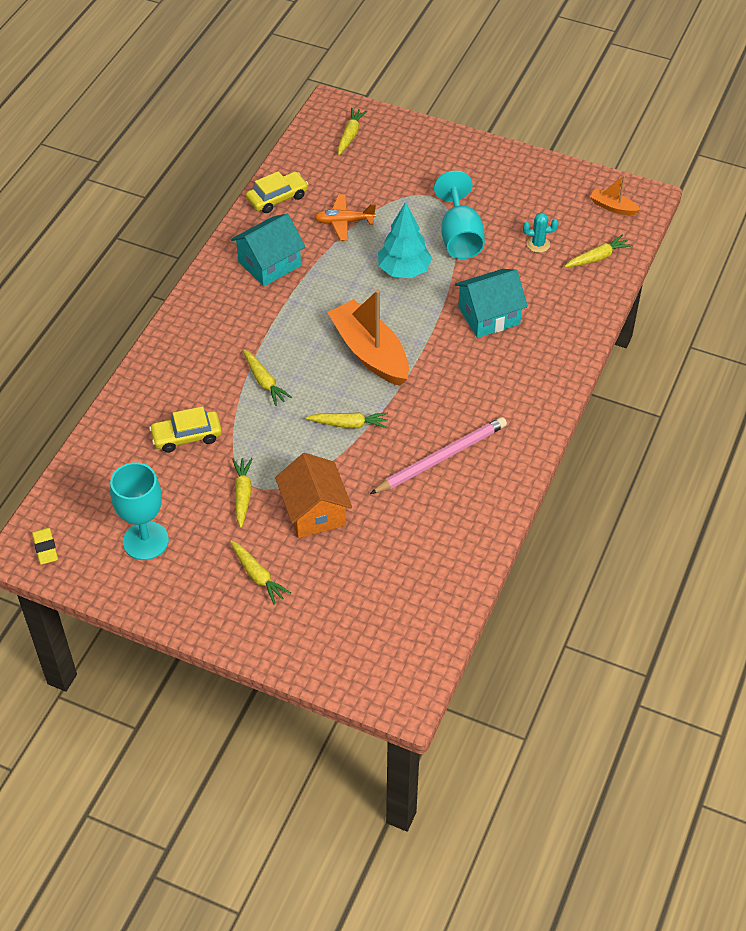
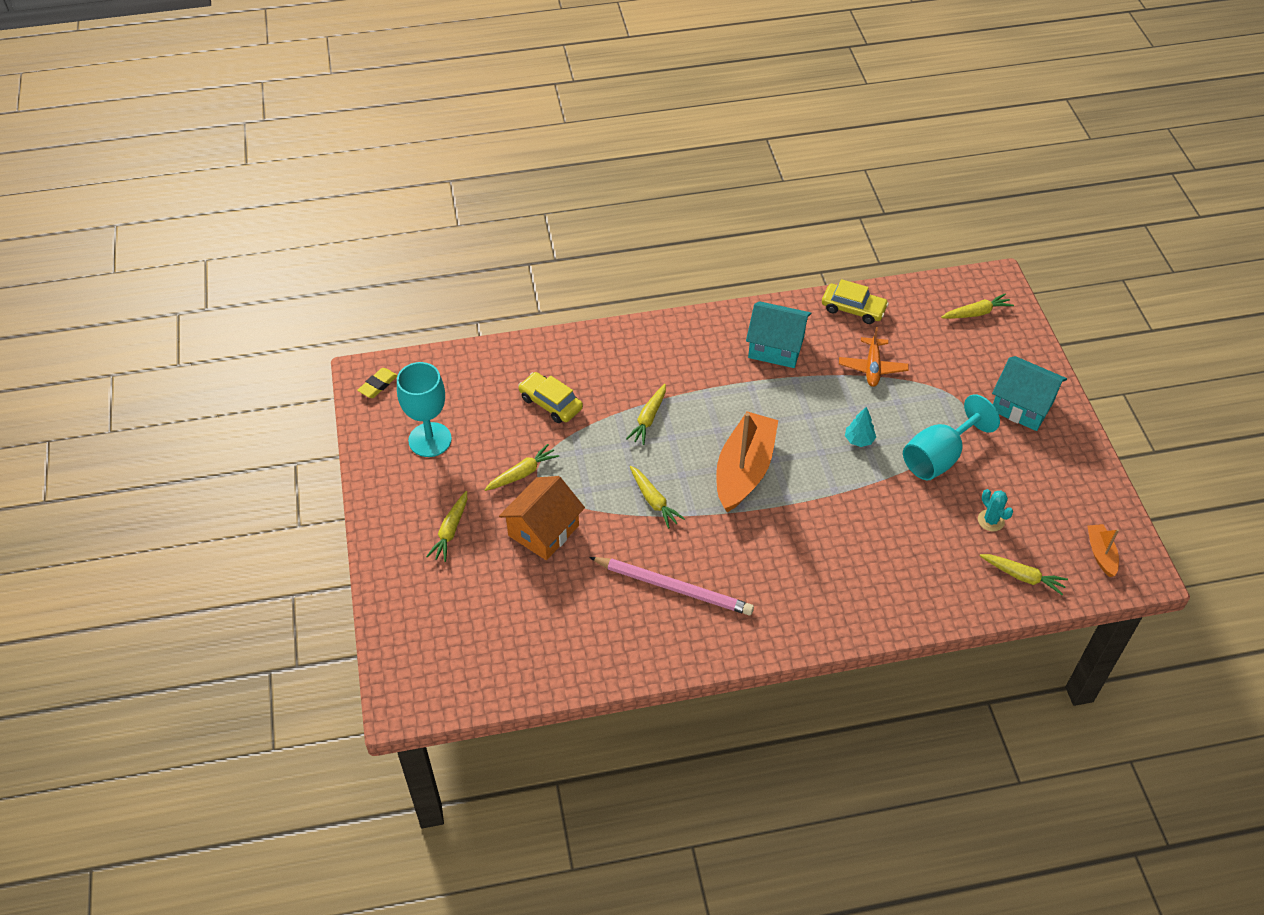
camera: 55 degrees right, 0 degrees up
orange plane [314,194,376,241] -> orange plane turned 135 degrees counterclockwise [839,327,908,387]
turquoise tree [378,202,432,278] -> turquoise tree [845,407,876,447], size x0.54
turquoise house [455,269,528,338] -> turquoise house moved to [992,356,1067,431]

